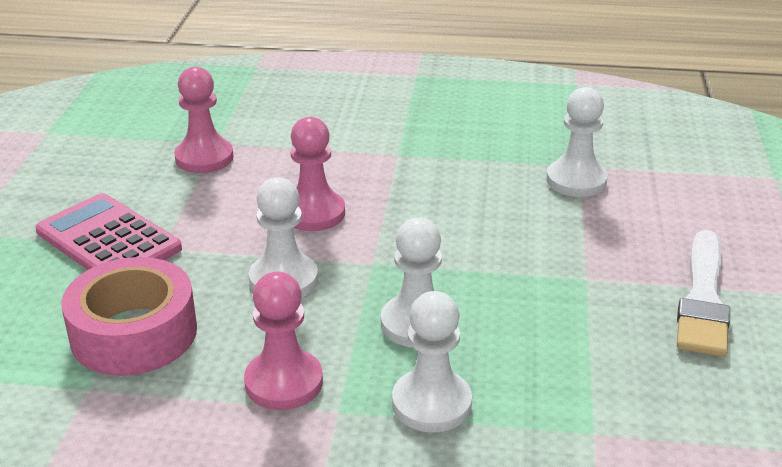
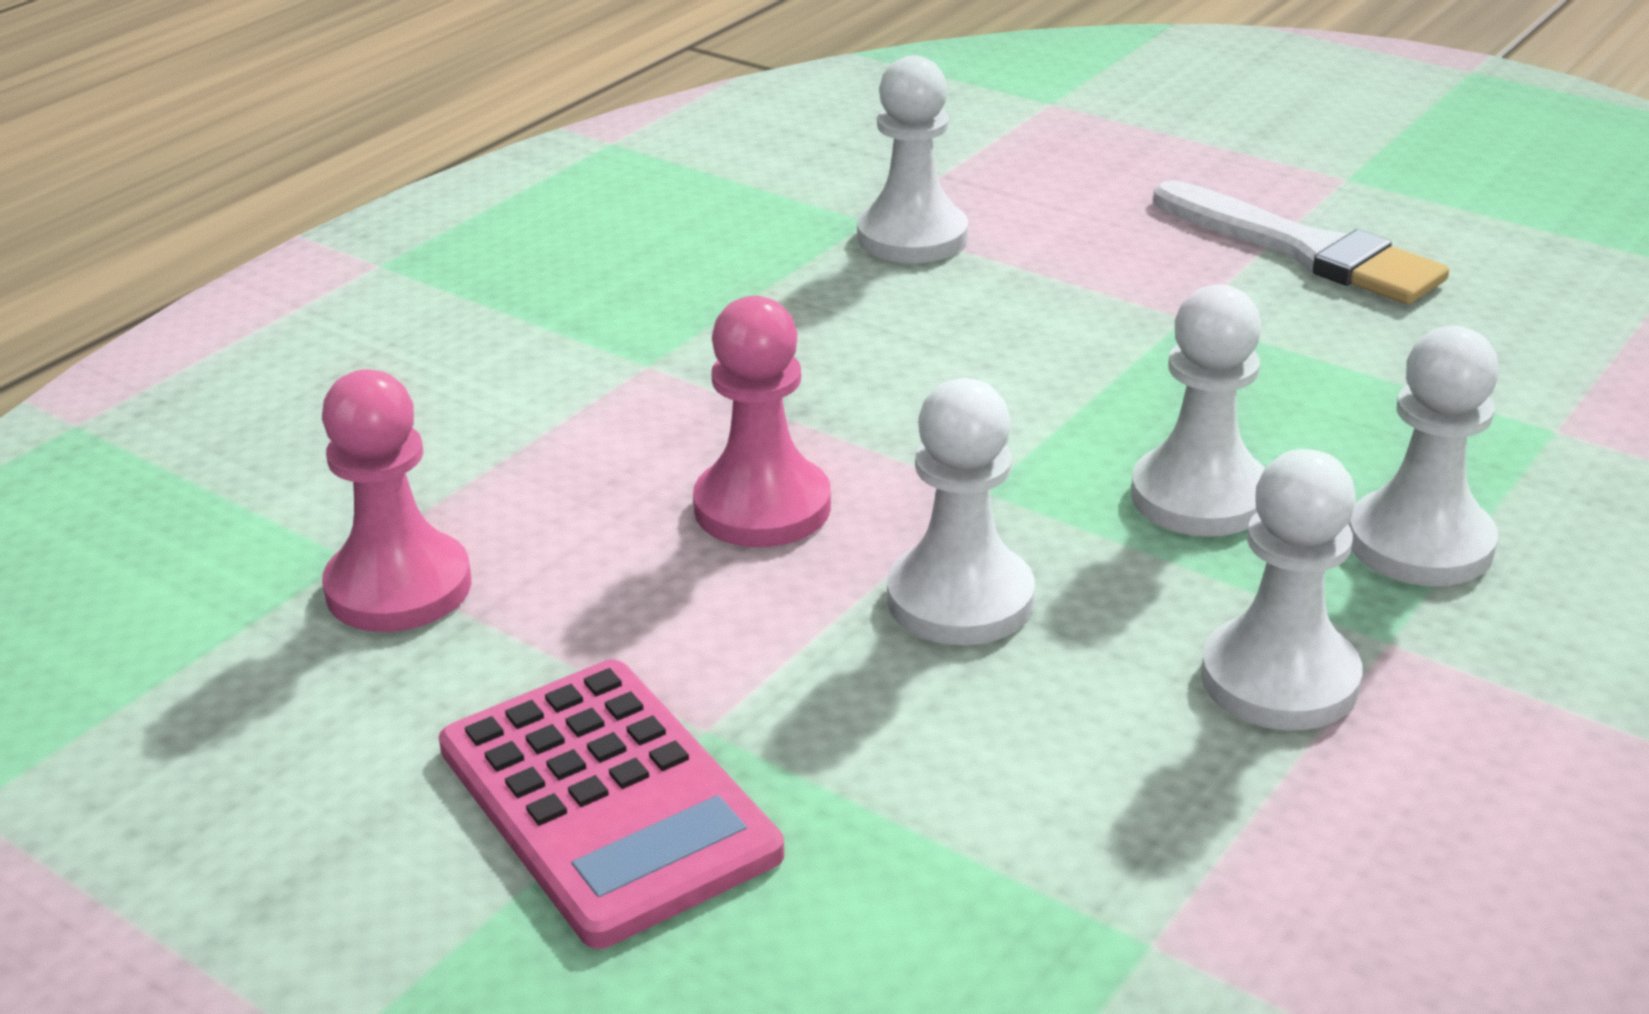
camera: 60 degrees left, 0 degrees up
pink calculator [35,193,182,270] -> pink calculator turned 105 degrees counterclockwise [439,659,784,949]
pink tape [61,257,197,376] -> none
pink pawn [244,272,323,410] -> white pawn [1201,449,1362,730]

